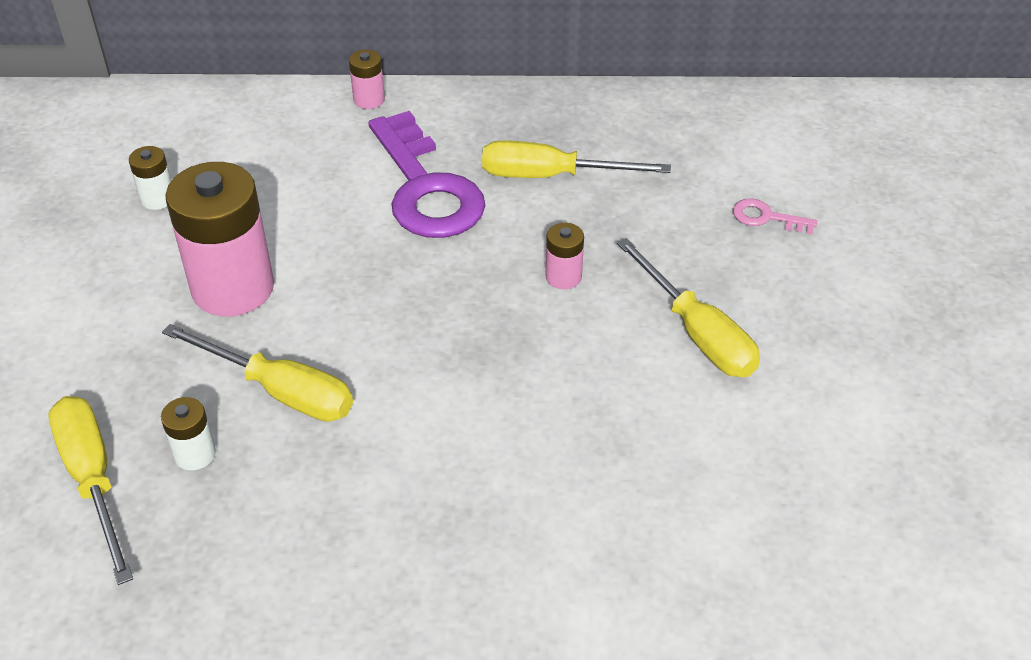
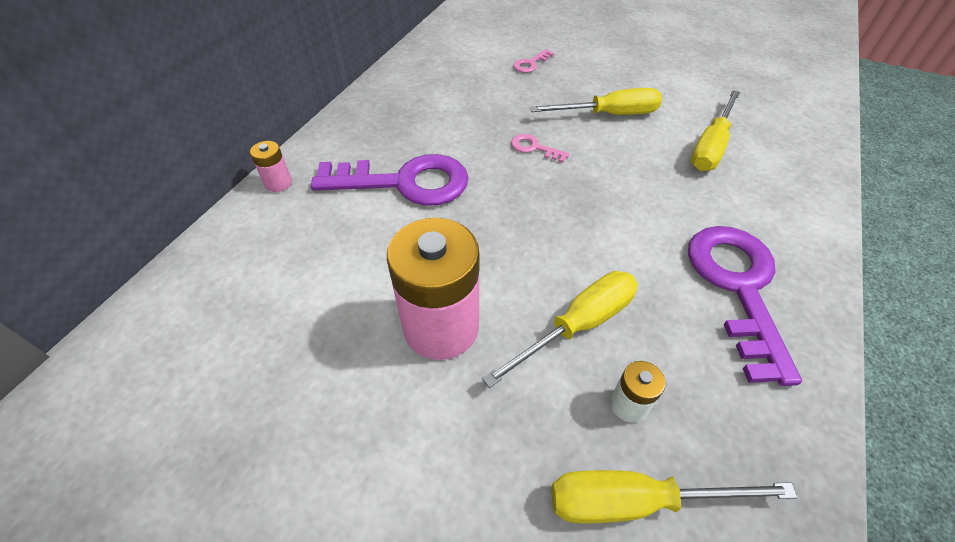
camera: 65 degrees left, 5 degrees up
white battery [129,146,171,210] -> none
yellow screwdriver [482,140,671,178] -> yellow screwdriver moved to [691,90,740,171]
pink battery [545,223,584,289] -> pink key [511,134,569,163]
none -> purple key [688,226,802,386]

